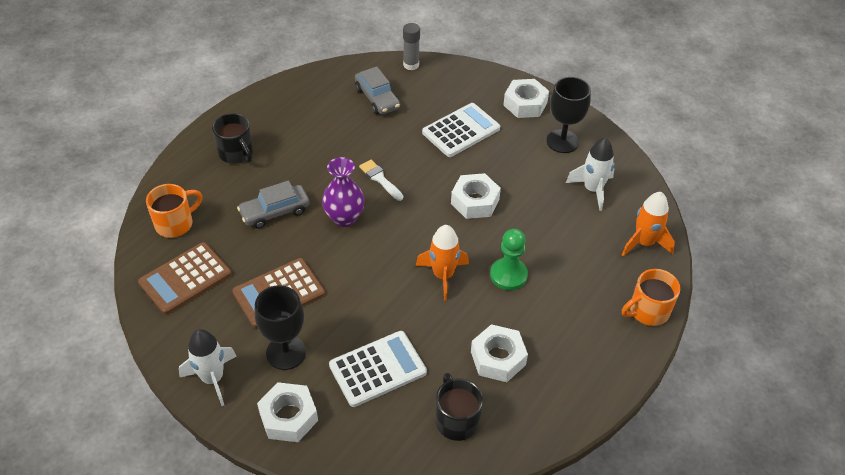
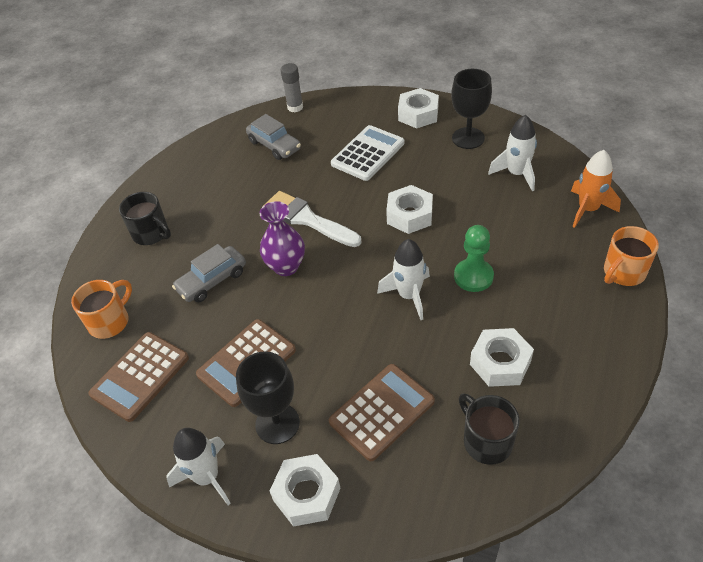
camera: 10 degrees left, 0 degrees up
white calculator [329,331,427,407] -> brown calculator [329,364,435,461]
white brush [359,160,403,201] -> white brush [263,191,362,247], size x1.76
orange rocket [416,225,469,301] -> white rocket [377,239,430,320]

